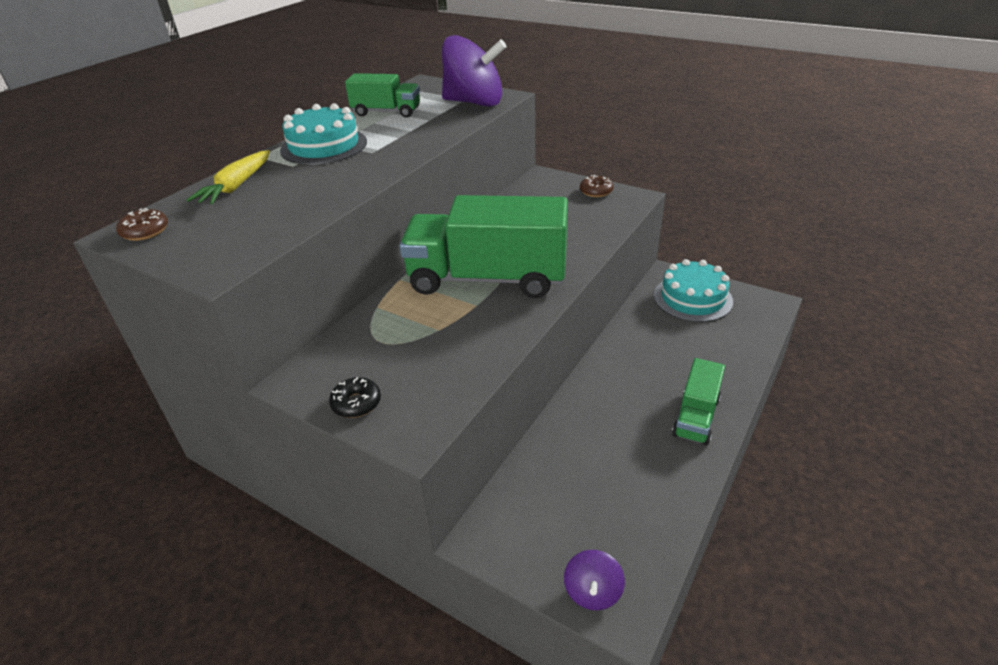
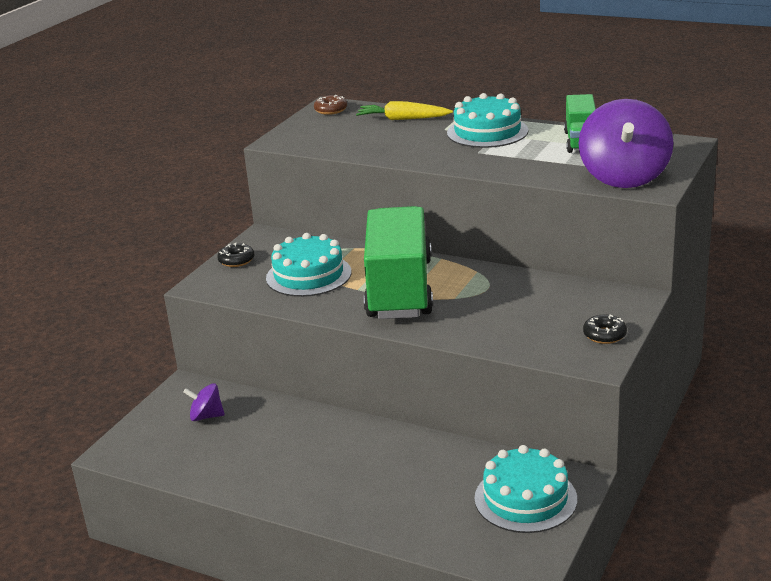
camera: 85 degrees right, 10 degrees down
purple spinning top [564,550,625,610] -> purple spinning top moved to [183,383,225,421]
brown donut [580,175,613,197] -> black donut [583,314,627,344]
green truck [672,358,725,445] -> none
none -> turquoise cake [266,233,351,297]

